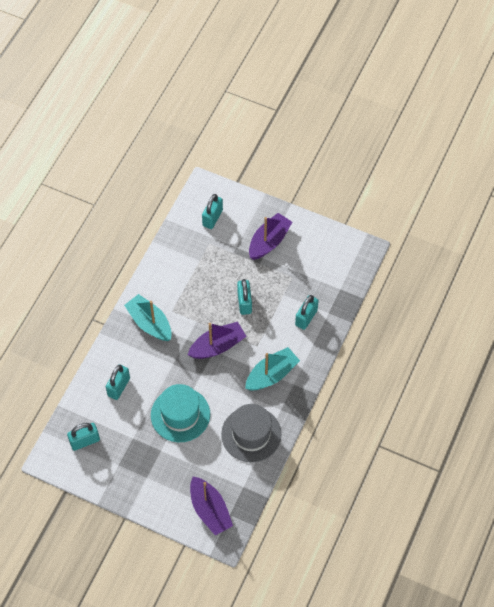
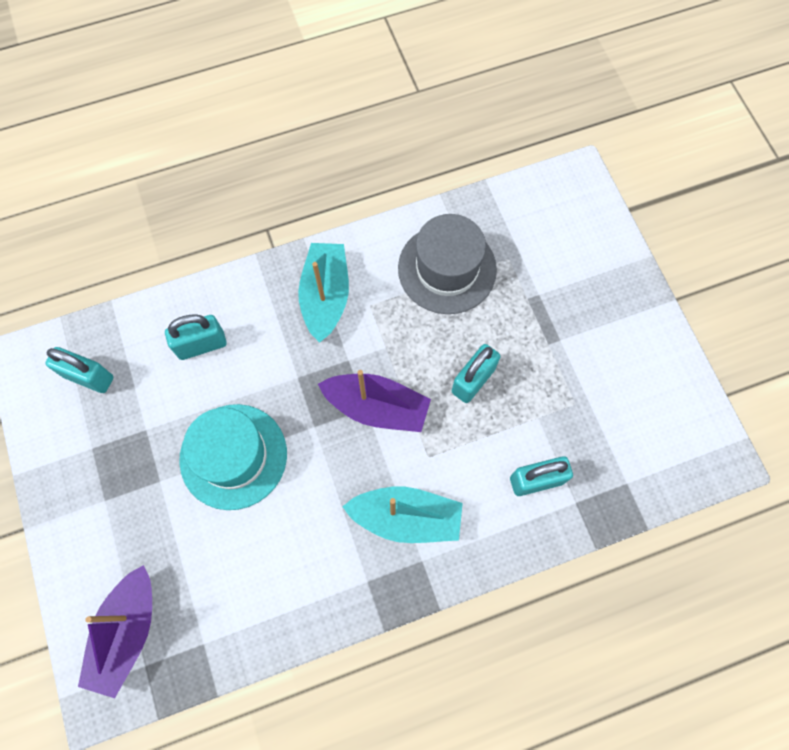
camera: 45 degrees right, 10 degrees up
turquoise padlock [202,194,223,229] -> none
grey hat [221,404,281,462] -> grey hat moved to [398,214,497,314]
purple boat [249,213,292,260] -> none

